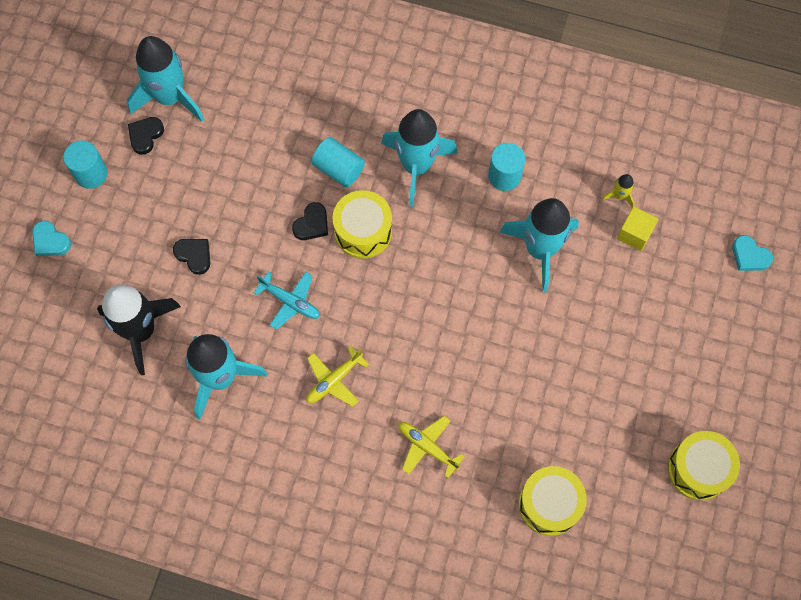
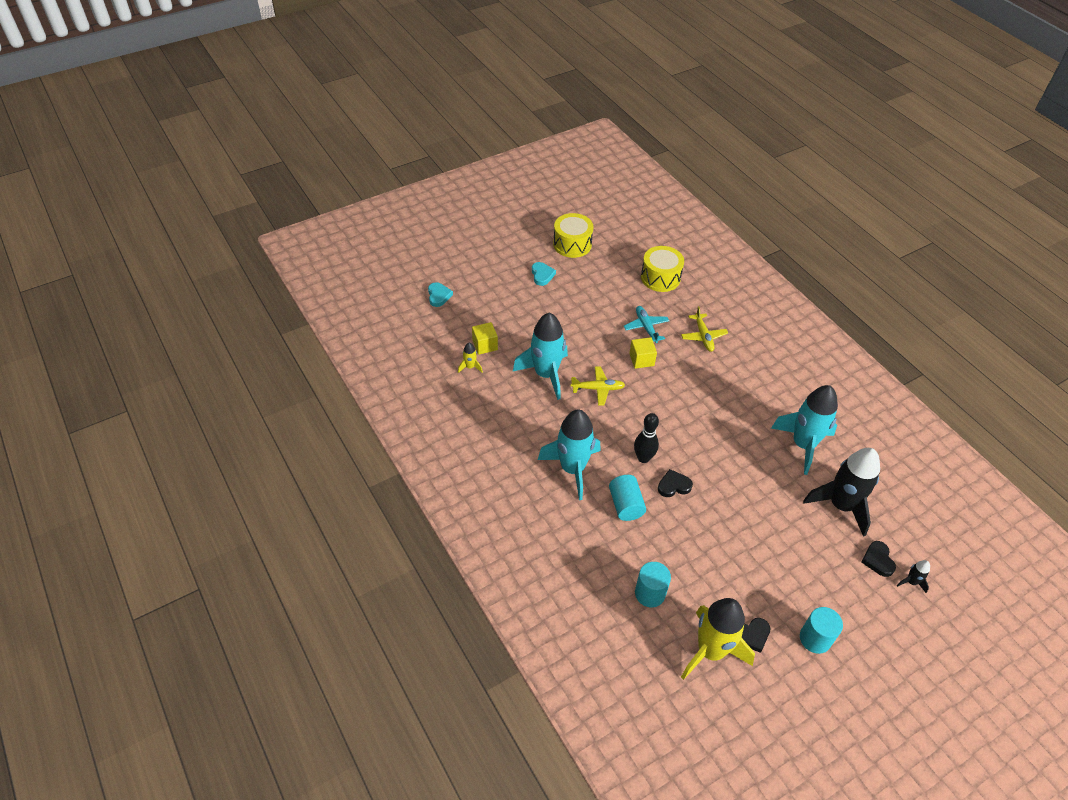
camera: 140 degrees left, 20 degrees down
turquoise heart [32,221,71,256] -> turquoise heart moved to [532,262,556,286]
turquoise rocket [127,36,204,122] -> yellow rocket [681,598,755,680]
black heart [173,239,210,275] -> black heart moved to [861,541,896,577]
turquoise plane [254,272,320,330] -> turquoise plane moved to [624,306,669,343]
yellow plane [306,346,369,407] -> yellow plane moved to [571,366,625,406]
yellow drum [333,190,392,259] -> black bowling pin [634,413,659,463]
turquoise cylinder [488,143,525,191] -> turquoise cylinder moved to [635,562,671,607]
none -> yellow cube [629,337,657,369]
none -> black rocket [896,560,930,593]

